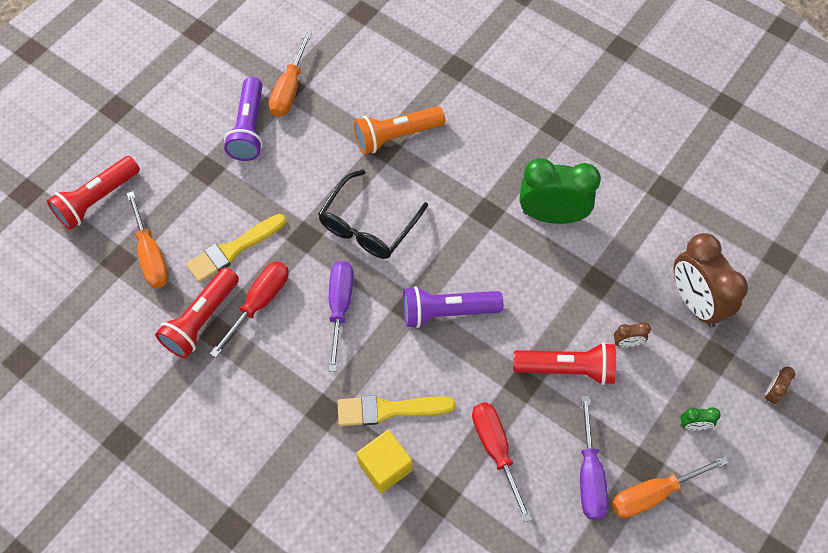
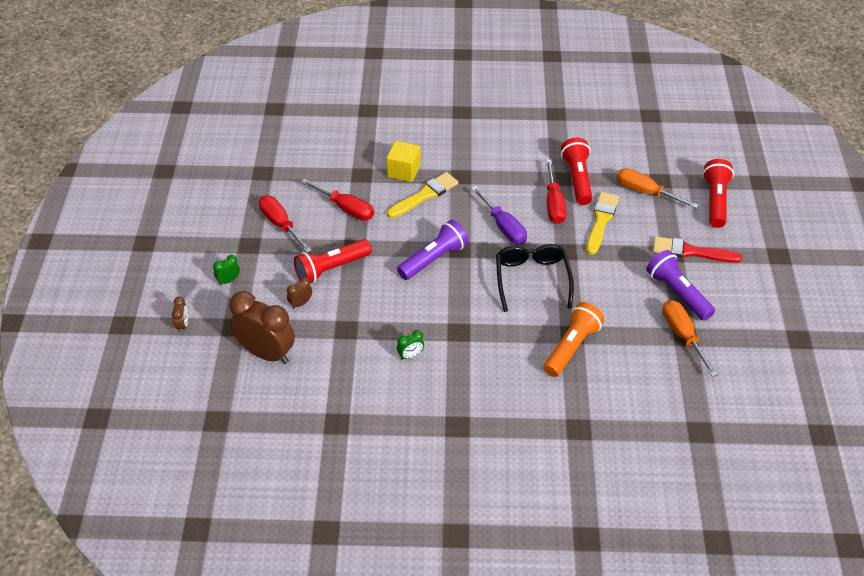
camera: 145 degrees right, 15 degrees down
green clock [520,158,601,224] -> green clock [397,330,424,360], size x0.42
purple screwdriver [580,396,608,520] -> red screwdriver [259,196,312,253]
orange screwdriver [611,456,728,518] -> none
none -> red brush [653,236,742,263]

